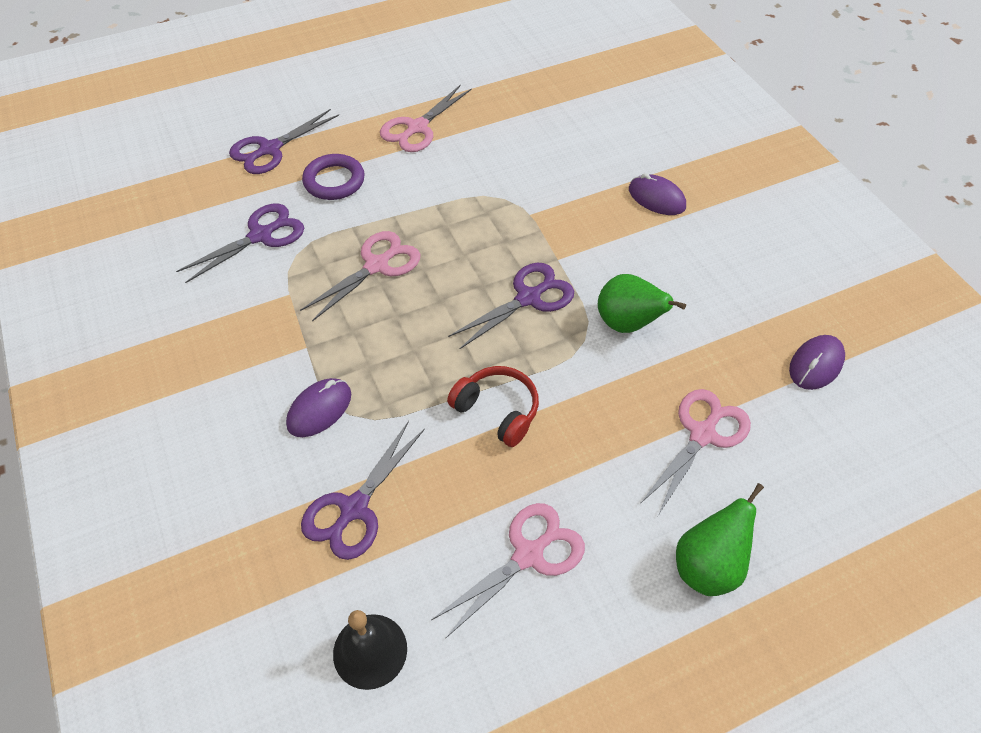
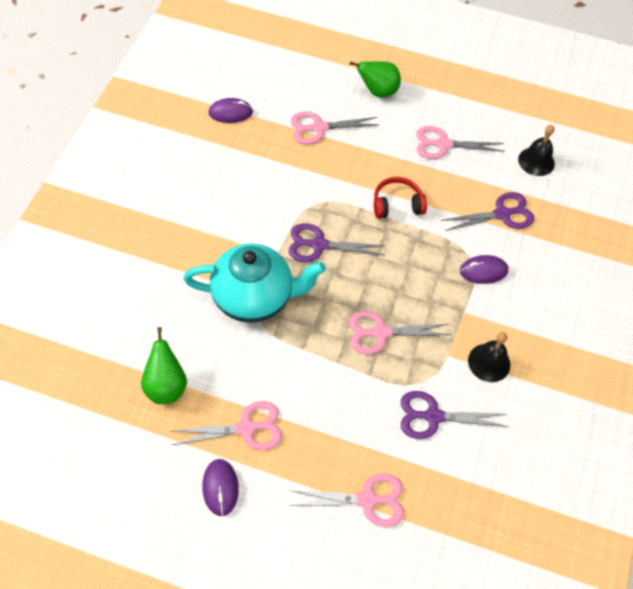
camera: 140 degrees left, 5 degrees up
purple scissors [229,109,339,174] -> pink scissors [289,473,404,527]
purple ring [302,154,365,200] -> none
red headphones [447,366,539,447] -> red headphones turned 90 degrees clockwise [374,177,427,218]
green pear [598,274,686,333] -> green pear moved to [141,327,187,404]
purple mouse [629,173,686,215] -> purple mouse moved to [202,459,239,516]
none -> turquoise teapot [183,243,326,323]
none -> black bell [468,332,511,382]

